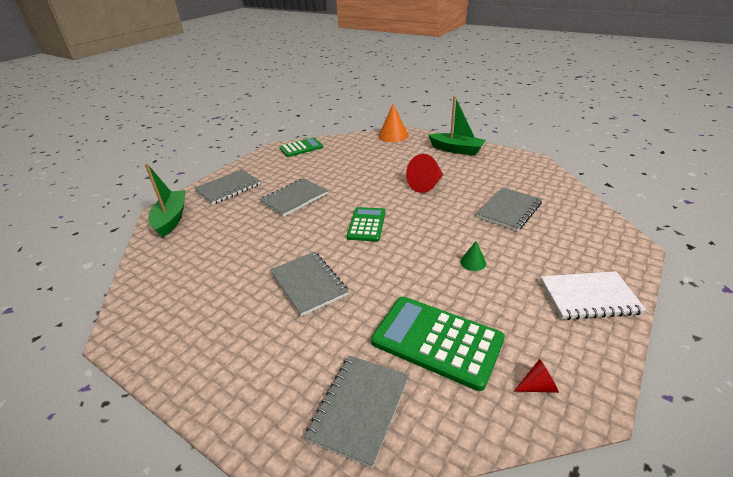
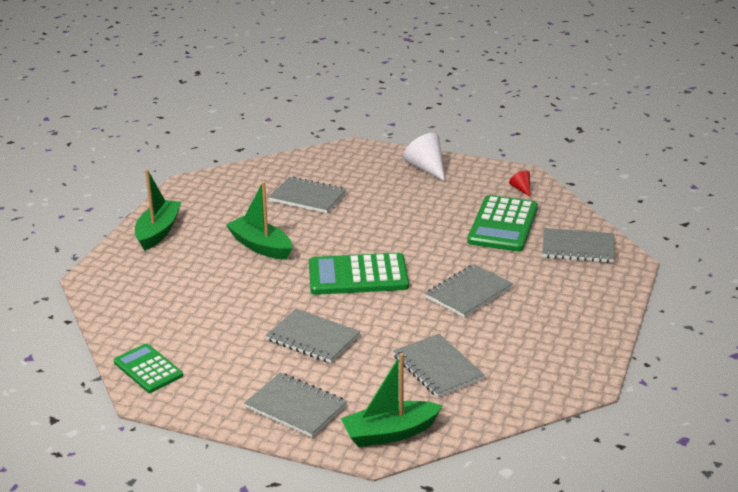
camera: 105 degrees left, 5 degrees down
green calculator [347,207,385,241] -> green calculator [309,253,409,295], size x1.60
orange cone [378,104,408,142] -> none
red cone [406,154,443,193] -> green boat [226,182,292,260]
green cone [460,241,486,271] -> none
white notebook [540,271,646,320] -> white cone [403,133,445,181]
none -> grey notebook [393,334,485,398]

